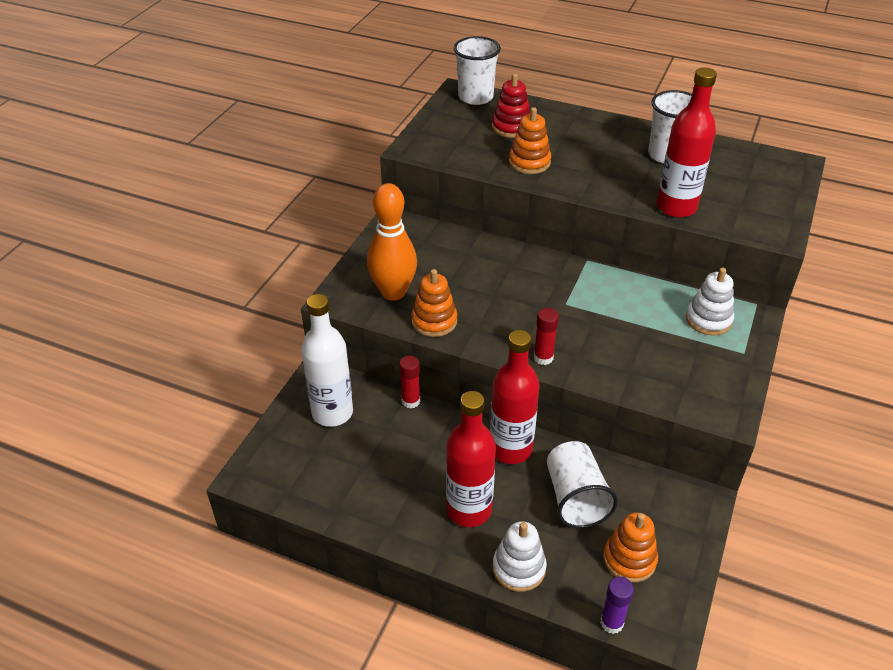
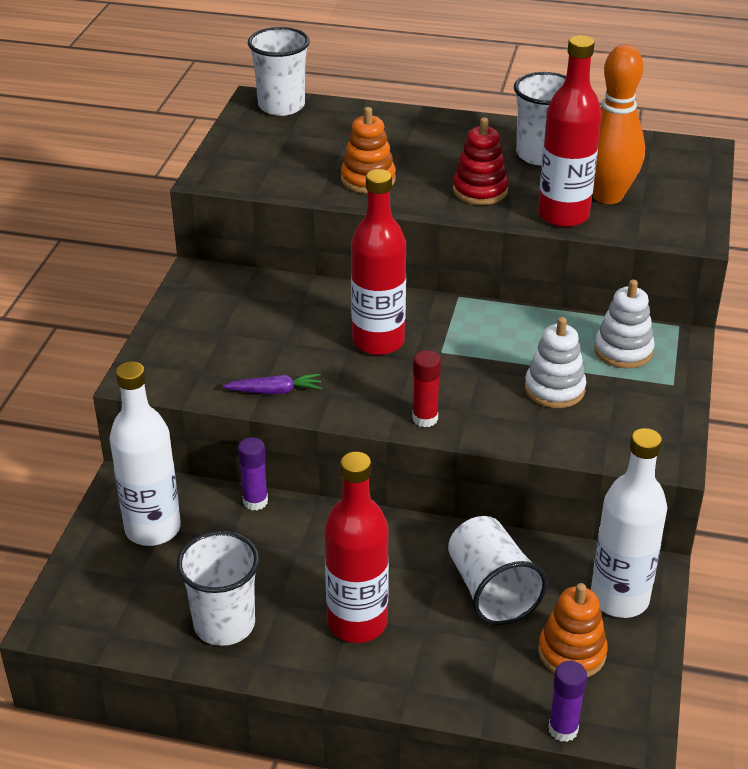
camera: 10 degrees left, 5 degrees down
orange bowling pin [367,183,417,301] -> orange bowling pin moved to [592,44,645,204]
red glue stick [399,355,420,408] -> purple glue stick [238,437,268,510]
orange stacking toy [411,269,457,337] -> purple carrot [223,373,322,394]
red bottle [490,330,540,464] -> red bottle moved to [351,169,406,355]
red stacking toy [492,73,530,138] -> red stacking toy moved to [453,117,509,205]
white stacking toy [493,521,547,592] -> white stacking toy moved to [525,317,586,408]
none -> white cup [177,531,259,646]
none -> white bottle [591,428,667,618]

